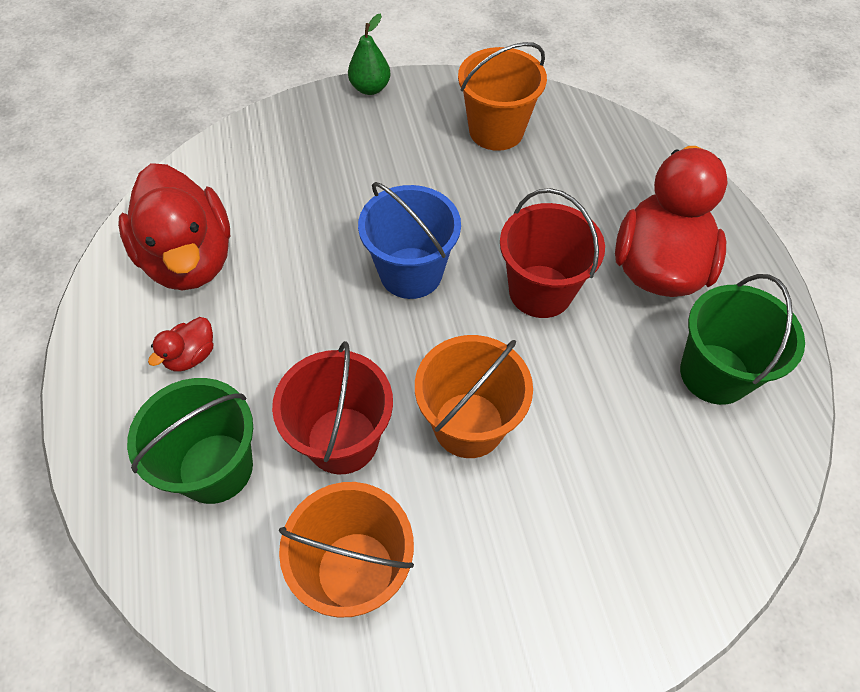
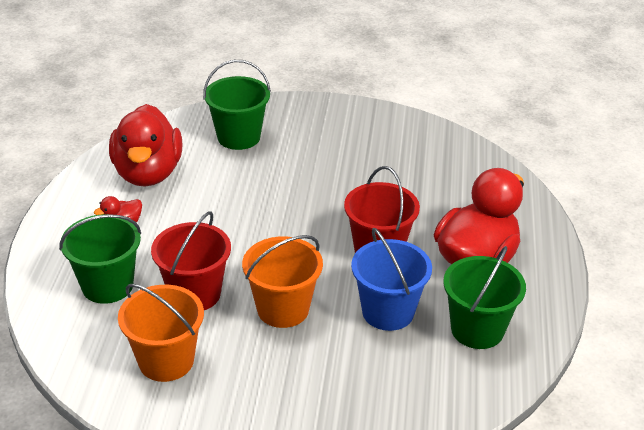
camera: 20 degrees right, 20 degrees down
green pear [348,13,391,95] -> none
blue bucket [358,182,461,299] -> blue bucket moved to [351,228,432,331]
orange bucket [458,42,547,151] -> none
none -> green bucket [203,60,271,150]

